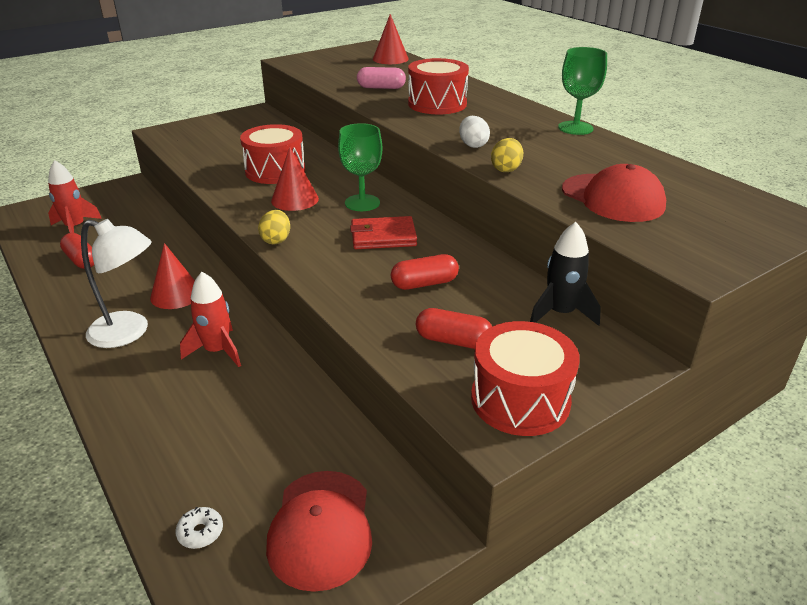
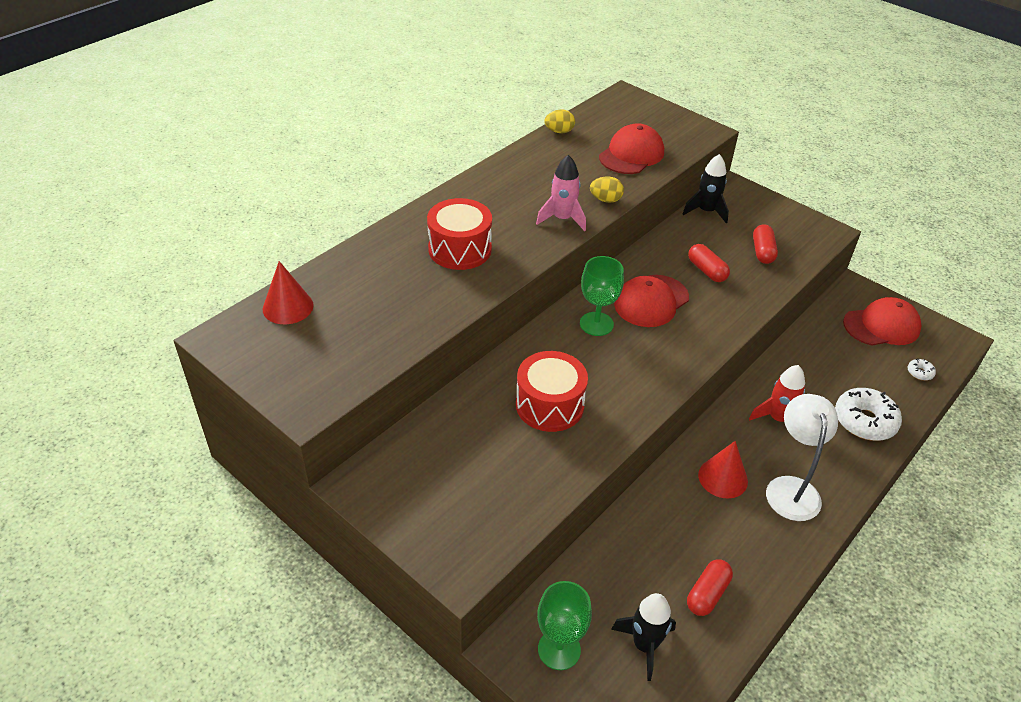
camera: 105 degrees left, 10 degrees up
red rocket [48,160,102,233] -> black rocket [611,593,676,681]
yellow egg [258,210,290,245] -> yellow egg moved to [544,109,575,133]
red cone [271,147,319,211] -> none
red wallet [350,216,417,249] -> red cap [614,275,689,327]
pink capsule [357,67,406,89] -> none
white egg [459,116,490,148] -> pink rocket [536,155,586,231]
red drum [471,321,580,436] -> none
green goblet [558,47,607,135] -> green goblet moved to [537,581,592,670]
none -> white donut [835,388,902,441]

